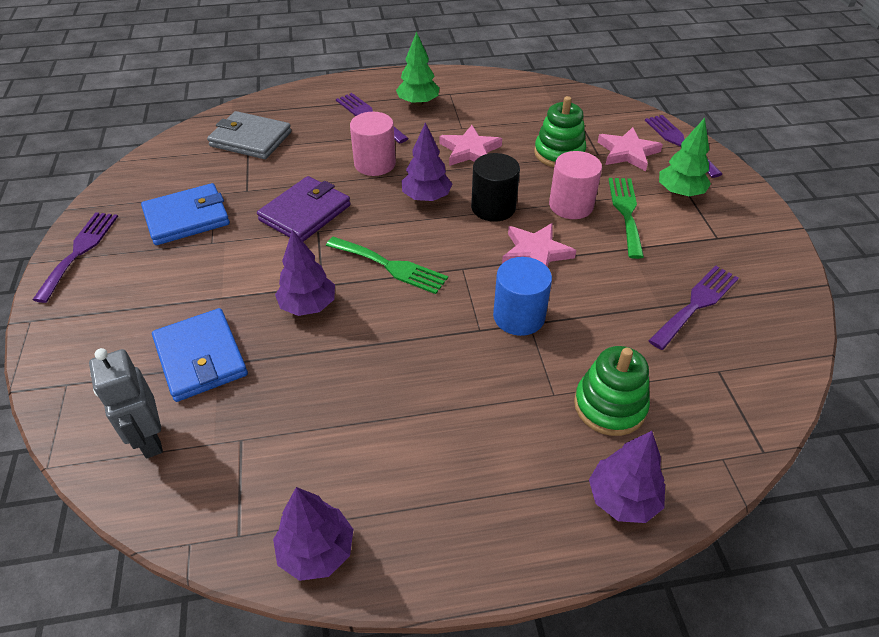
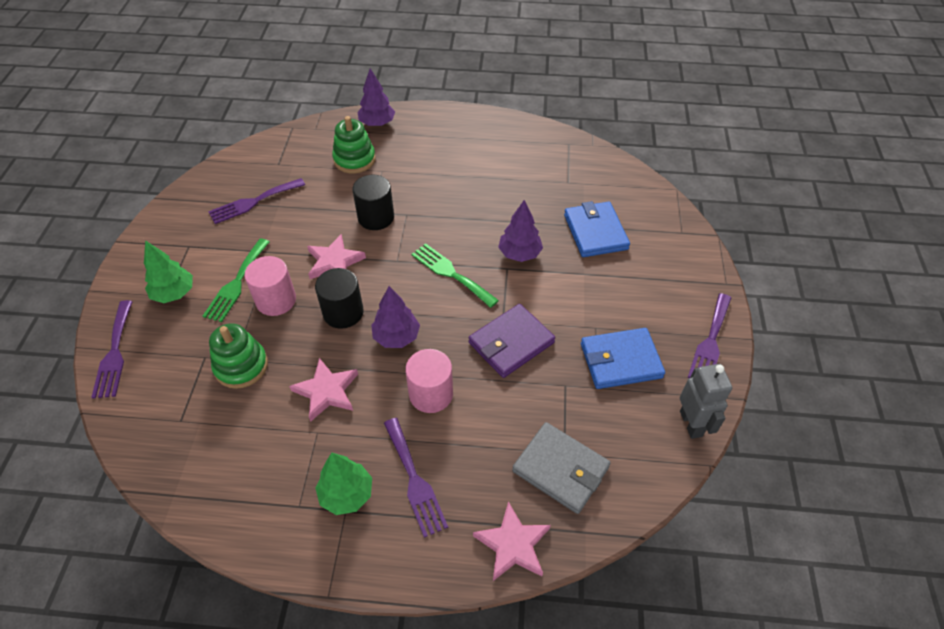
camera: 165 degrees left, 5 degrees up
grey robot [89,348,163,459] -> grey robot moved to [680,364,732,439]
purple tree [273,487,353,581] -> none
blue cylinder [493,257,552,336] -> black cylinder [352,175,394,230]
pink star [598,127,663,171] -> pink star moved to [473,501,551,581]

